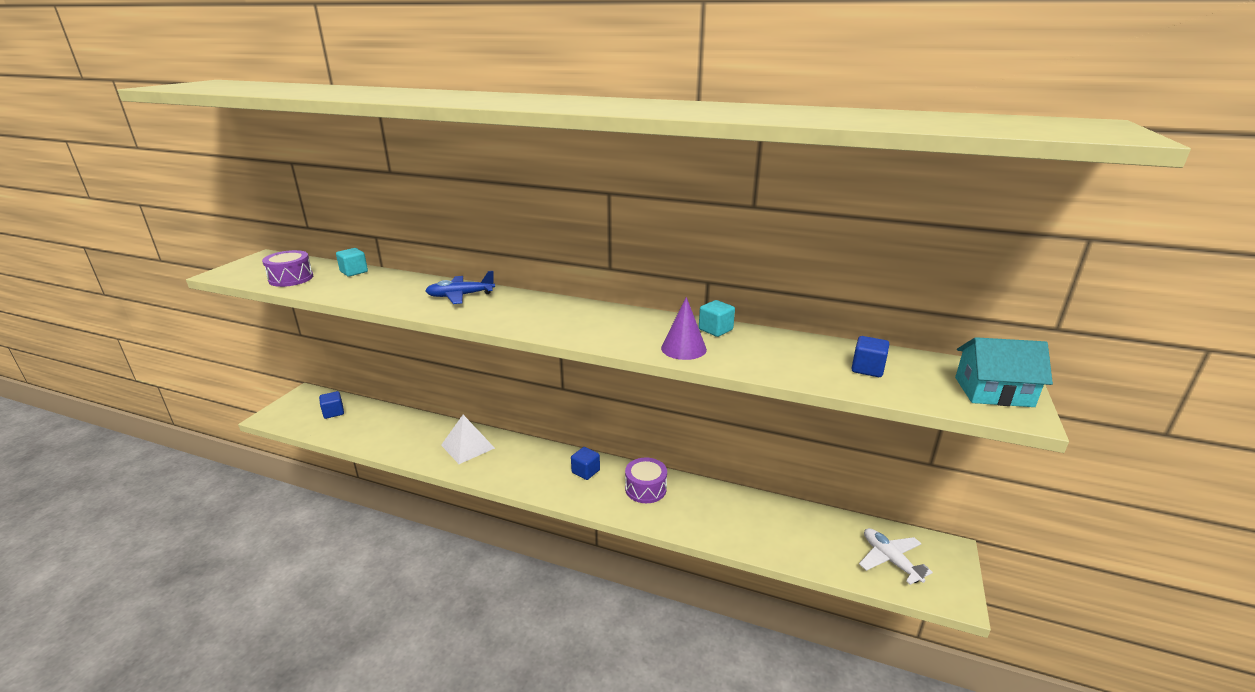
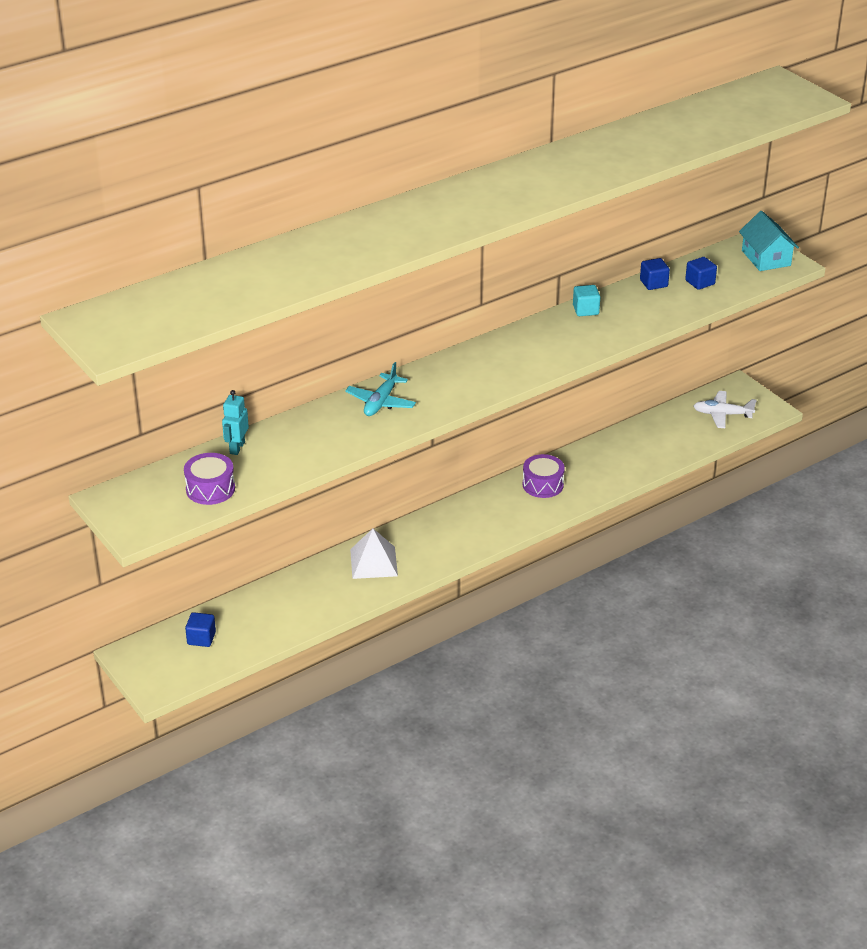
camera: 55 degrees left, 10 degrees up
turquoise cube [336,248,368,276] -> turquoise robot [222,390,249,455]
blue plane [425,271,495,304] -> turquoise plane [345,362,416,416]
blue cube [571,447,600,480] -> blue cube moved to [640,258,670,290]
purple cone [661,297,707,360] -> none
turquoise house [955,337,1053,407] -> turquoise house turned 60 degrees counterclockwise [739,211,799,271]

